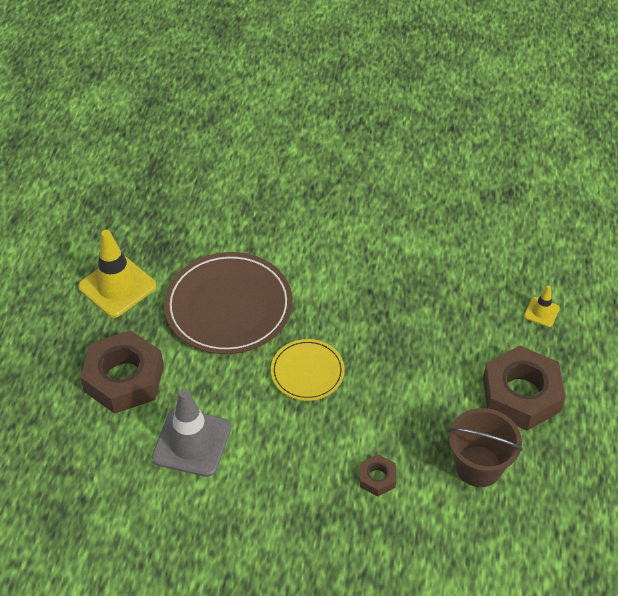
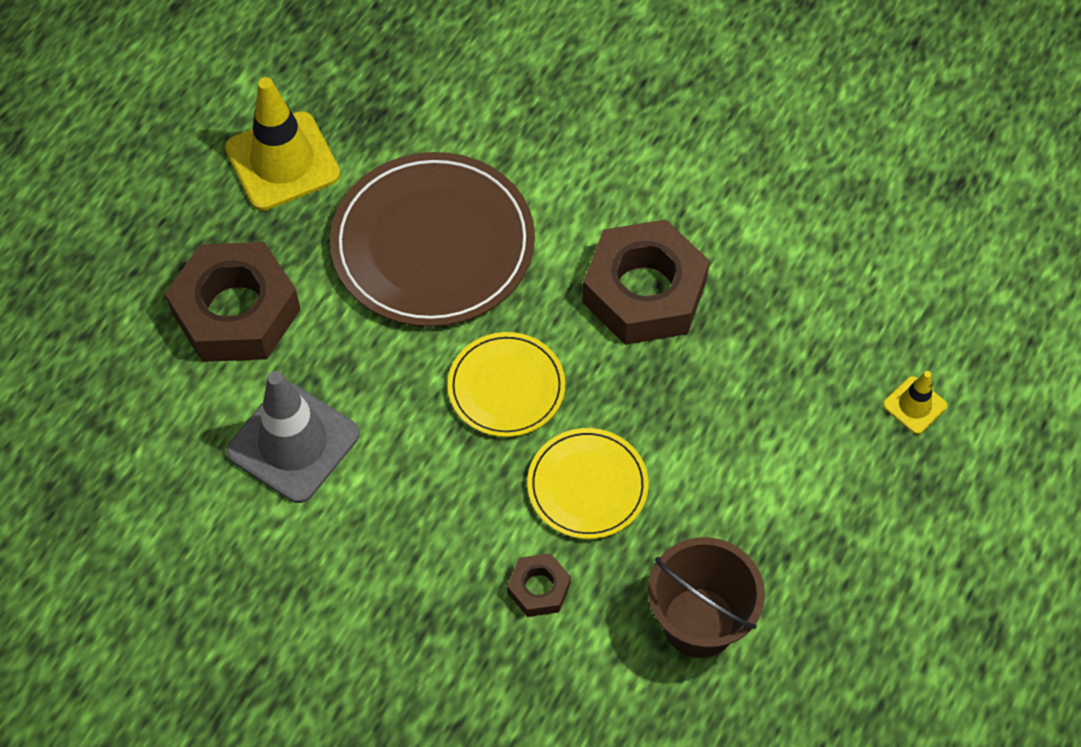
camera: 20 degrees right, 10 degrees up
brown nut [483,345,565,431] -> brown nut moved to [582,220,710,345]
none -> yellow plate [527,428,649,539]

